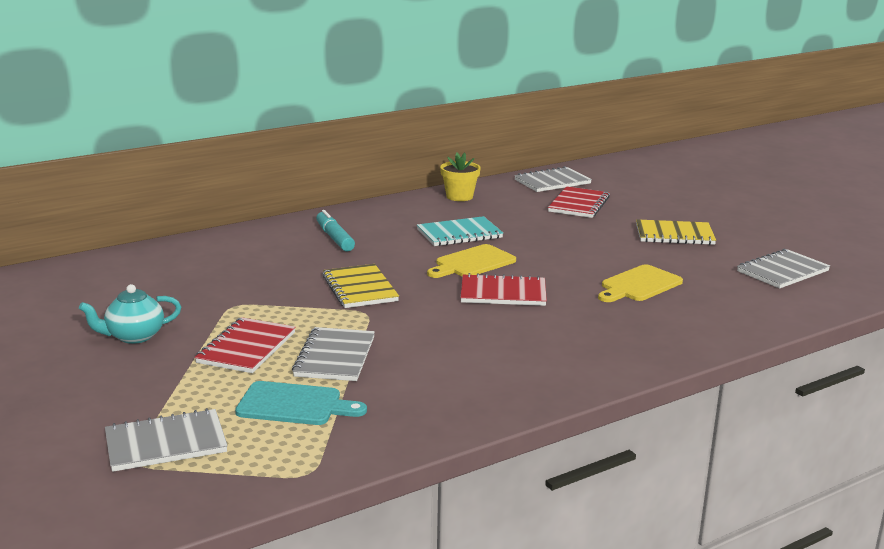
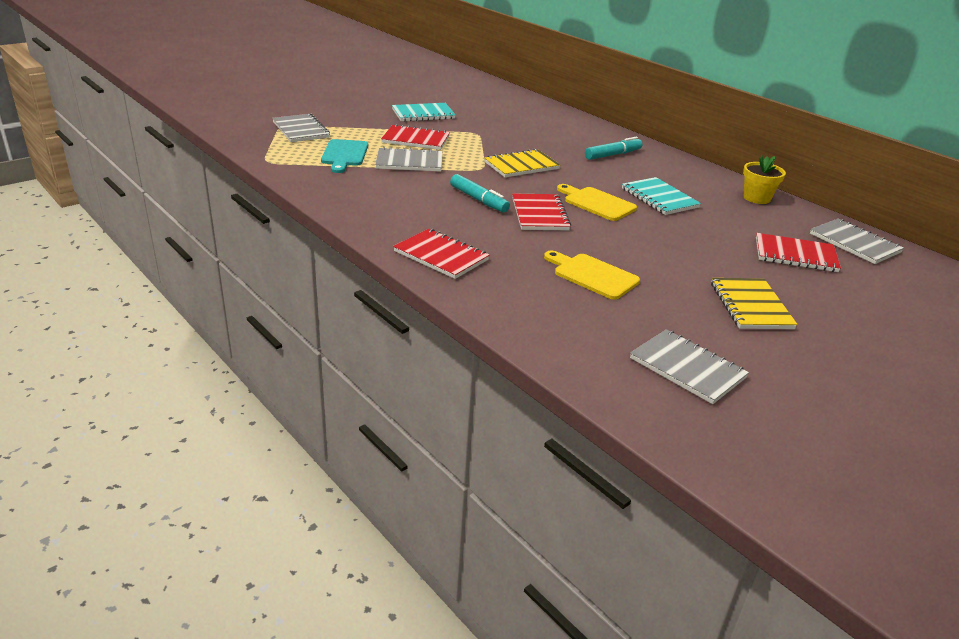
camera: 80 degrees right, 10 degrees up
turquoise teapot [79,284,181,344] -> turquoise notebook [392,103,455,122]
none -> red notebook [393,229,490,279]
none -> turquoise marker [450,174,510,212]

